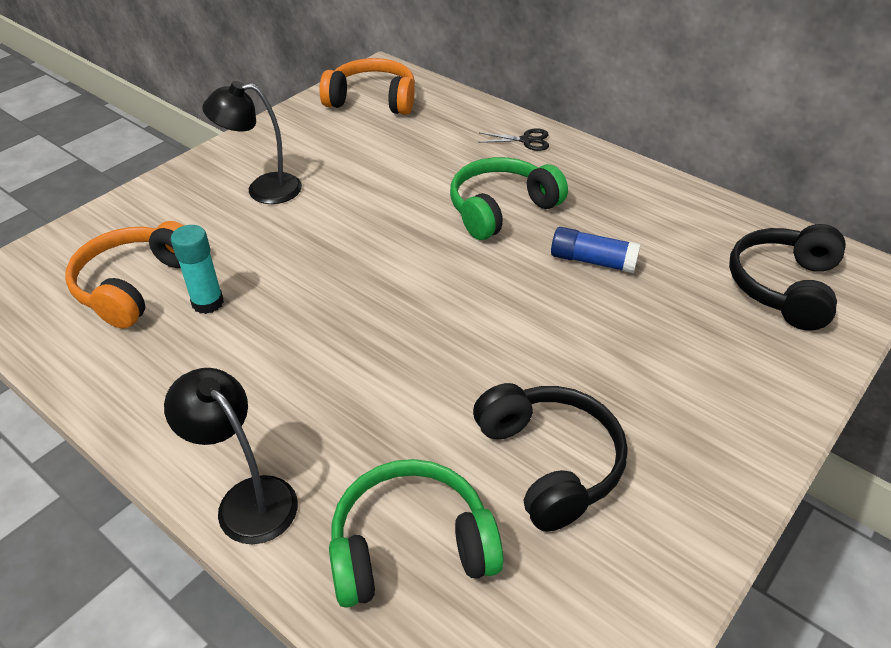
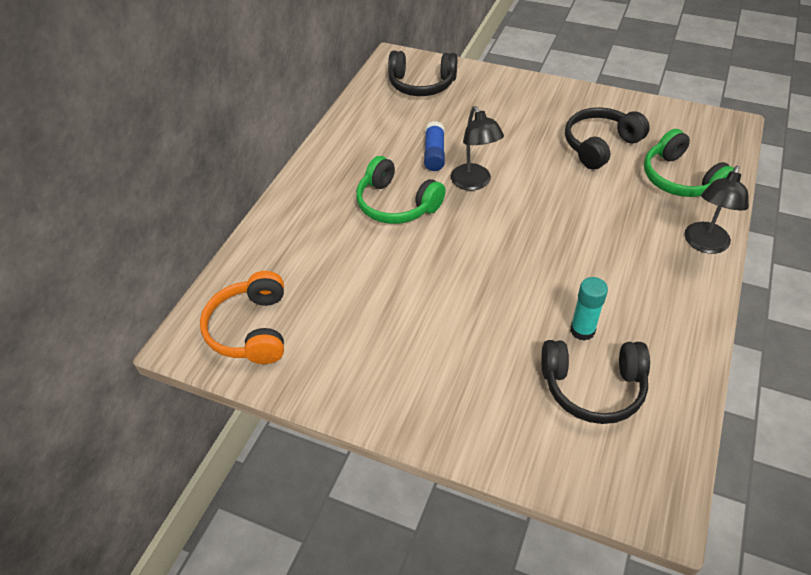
camera: 105 degrees left, 5 degrees up
orange headphones [65,221,184,328] -> black headphones [541,340,650,424]
black lamp [202,81,302,204] -> black lamp moved to [451,106,504,191]
black scissors [478,128,549,151] -> none

